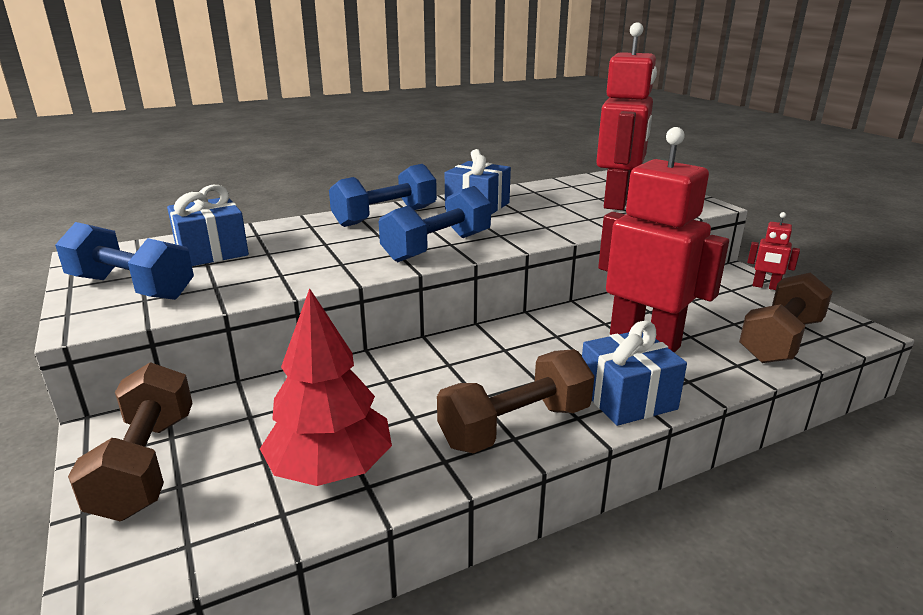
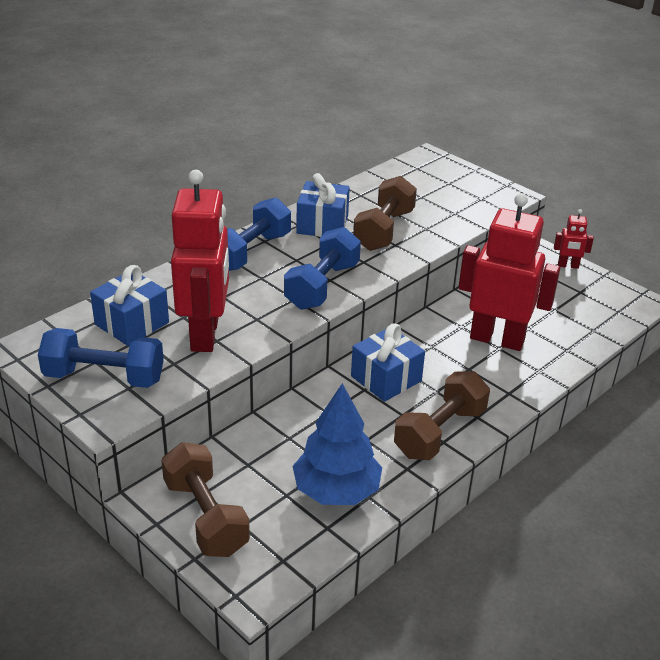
camera: 20 degrees left, 10 degrees up
red tree [260,288,392,486] -> blue tree [292,383,382,505]
blue gift [582,321,687,426] -> blue gift moved to [351,323,425,402]
red robot [596,22,657,210] -> red robot moved to [171,170,229,352]
brown dumbbell [739,272,833,363] -> brown dumbbell moved to [353,176,417,251]

